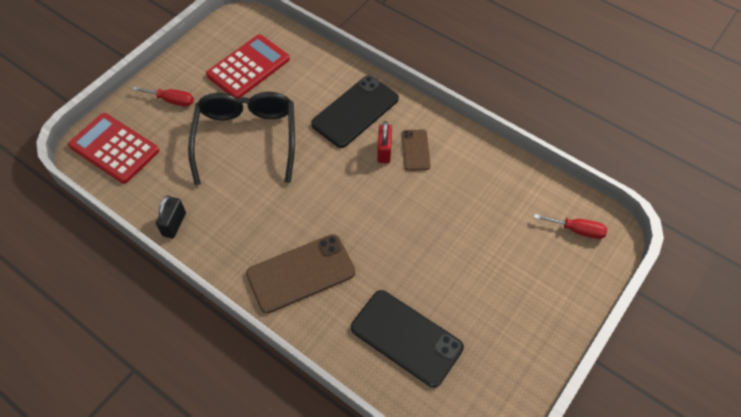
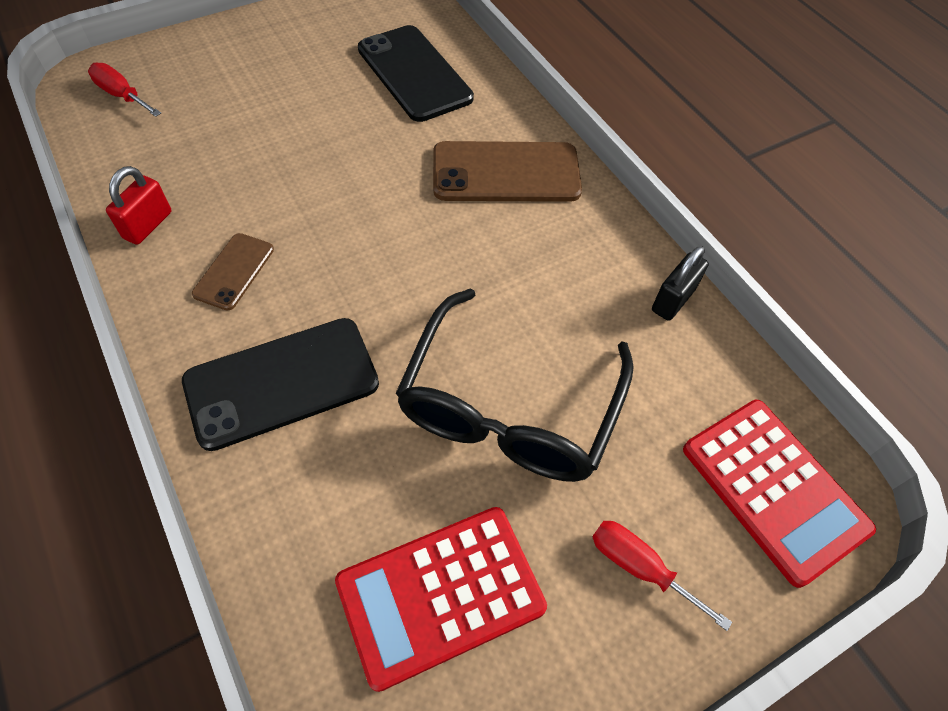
camera: 160 degrees left, 0 degrees up
red padlock [377,121,392,163] -> red padlock moved to [106,166,171,245]

